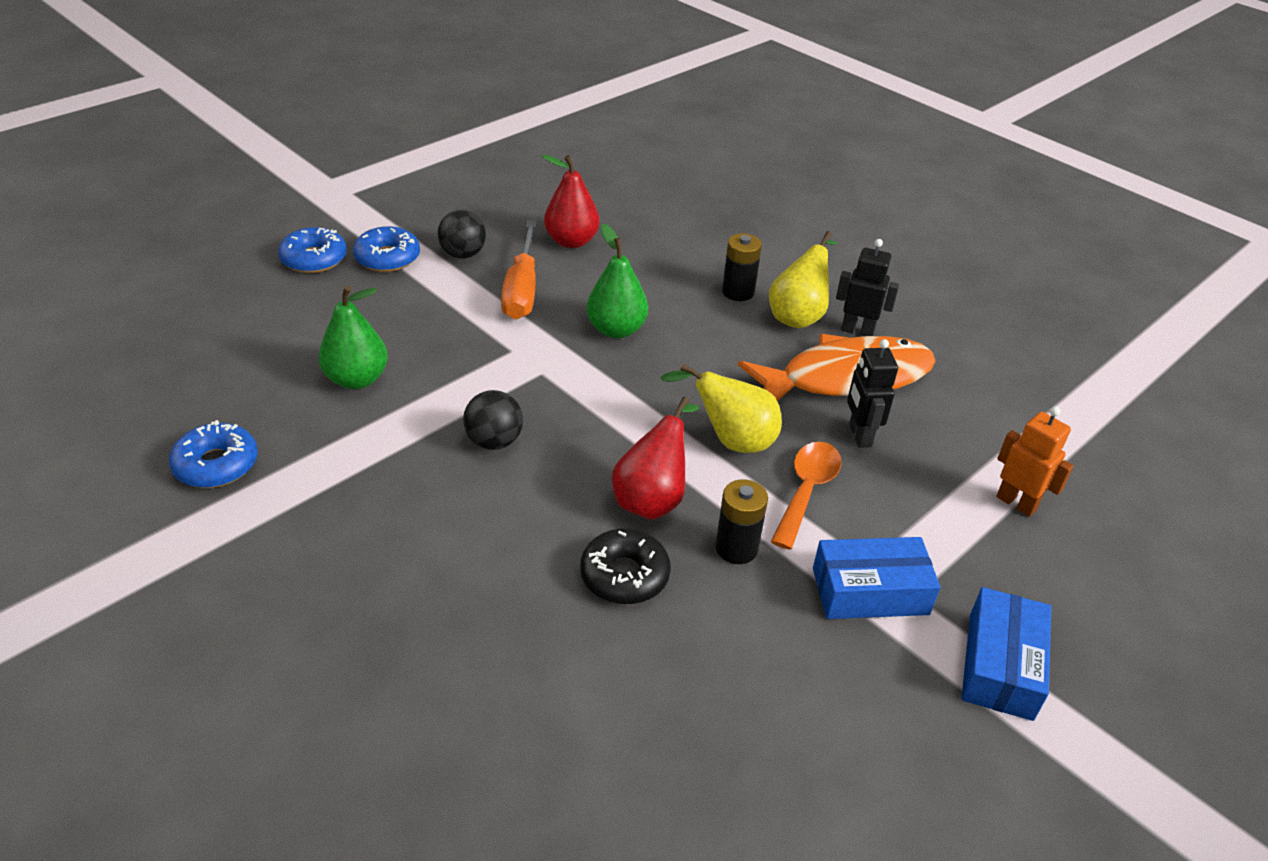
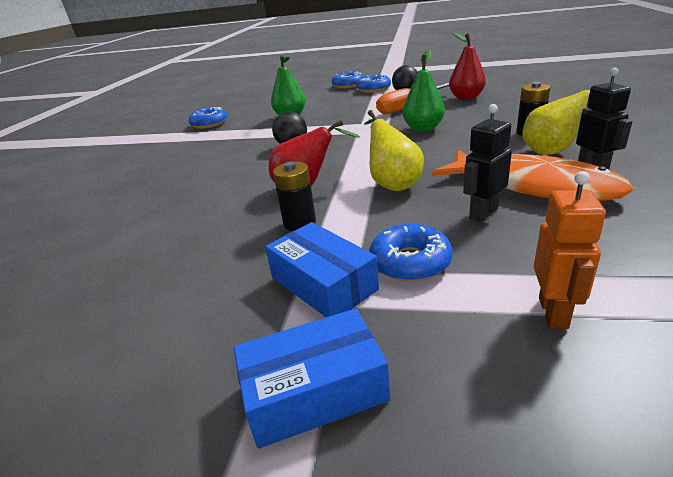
camera: 60 degrees right, 10 degrees down
black donut [580,529,671,604] -> none
orange spoon [771,442,842,550] -> none
none -> blue donut [369,224,453,282]

